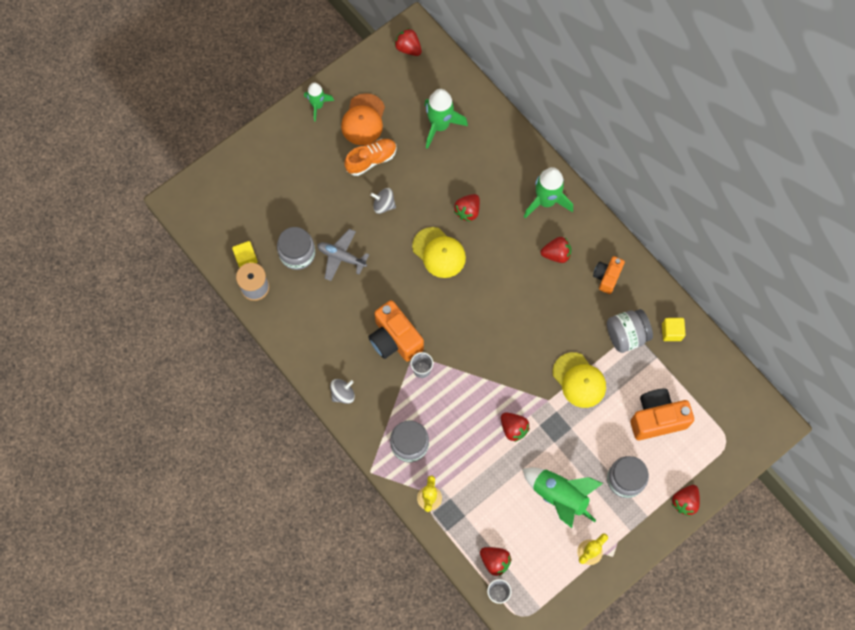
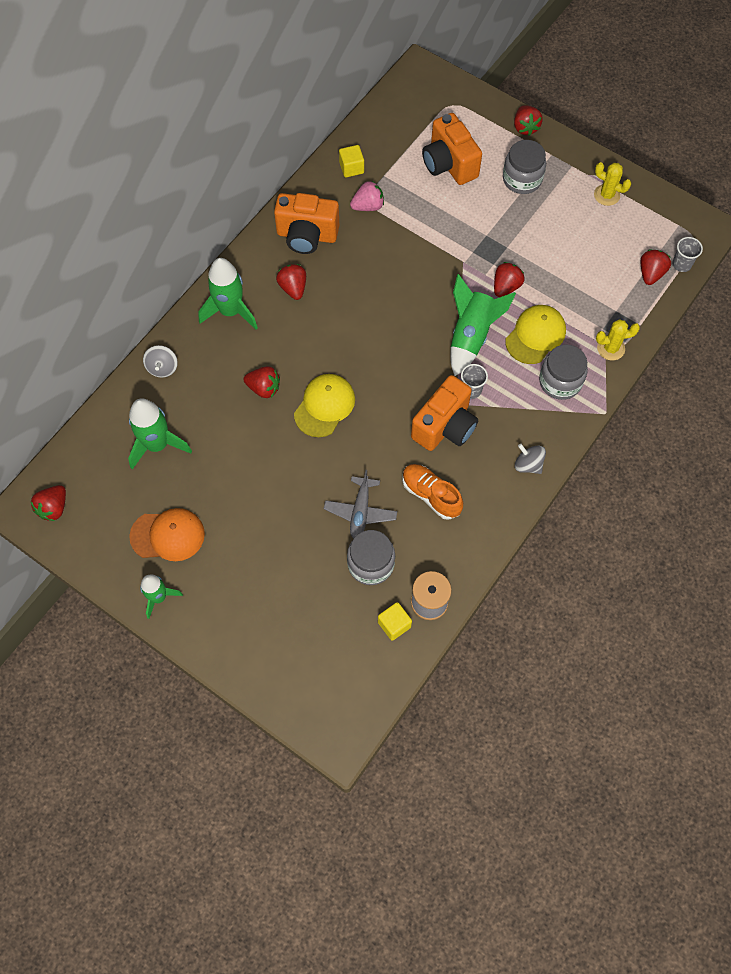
camera: 105 degrees left, 5 degrees down
orange shoe [344,139,397,176] -> orange shoe moved to [402,464,463,520]
grey spinning top [370,188,396,214] -> grey spinning top moved to [143,345,178,378]
green rocket [522,467,603,528] -> green rocket moved to [450,274,516,376]
yellow cap [553,352,606,408] -> yellow cap moved to [506,305,566,364]
orange camera [593,256,625,294] -> orange camera [274,193,339,254], size x1.66
grey jar [607,309,653,353] -> pink strawberry [350,181,384,211]
red strawberry [672,485,700,516] -> red strawberry turned 60 degrees clockwise [514,105,543,136]

